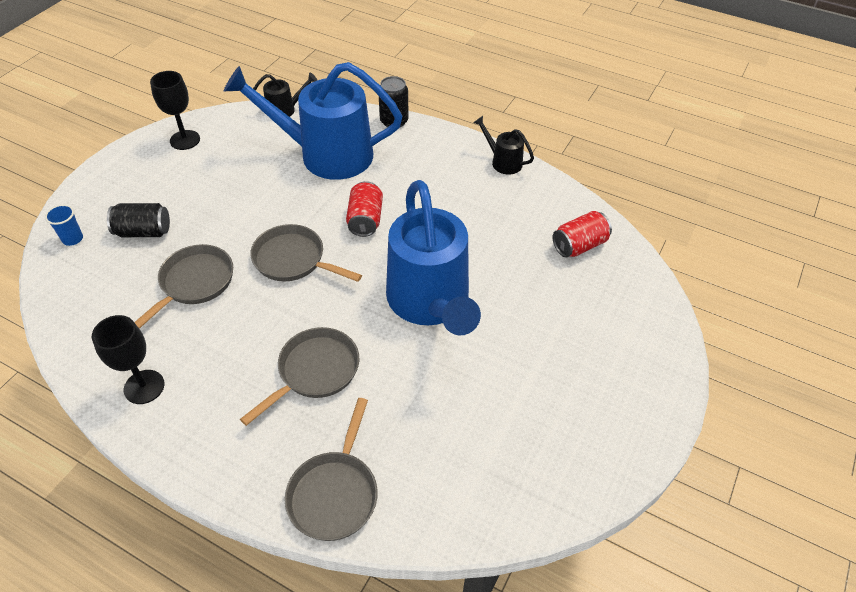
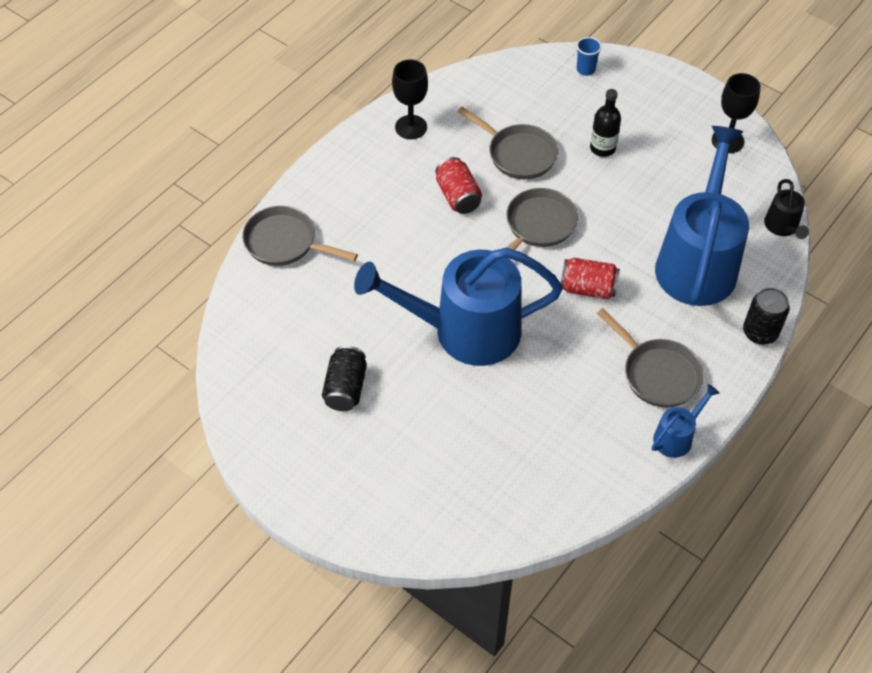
camera: 100 degrees right, 5 degrees up
black can [107,203,170,237] -> black can moved to [322,346,367,411]
grey pan [240,327,359,426] -> grey pan moved to [597,308,704,408]
black watering can [474,116,534,175] -> blue watering can [652,384,720,458]
red can [553,211,612,257] -> red can moved to [436,157,482,214]
none -> black bottle [590,89,621,157]

